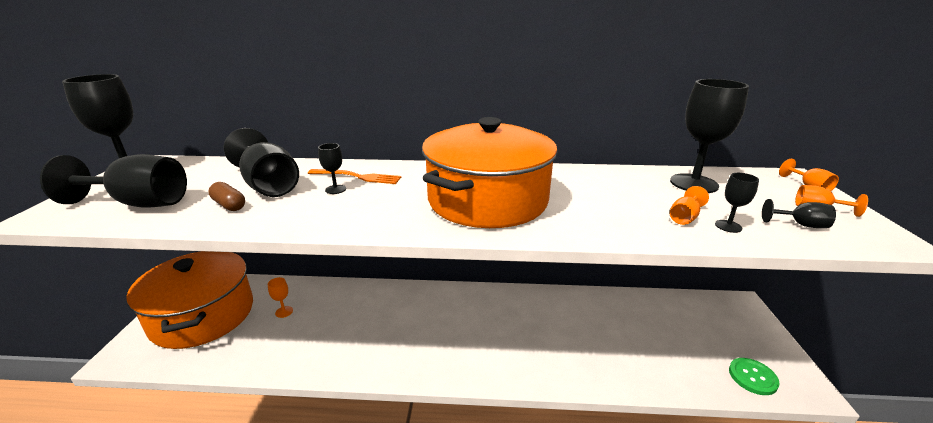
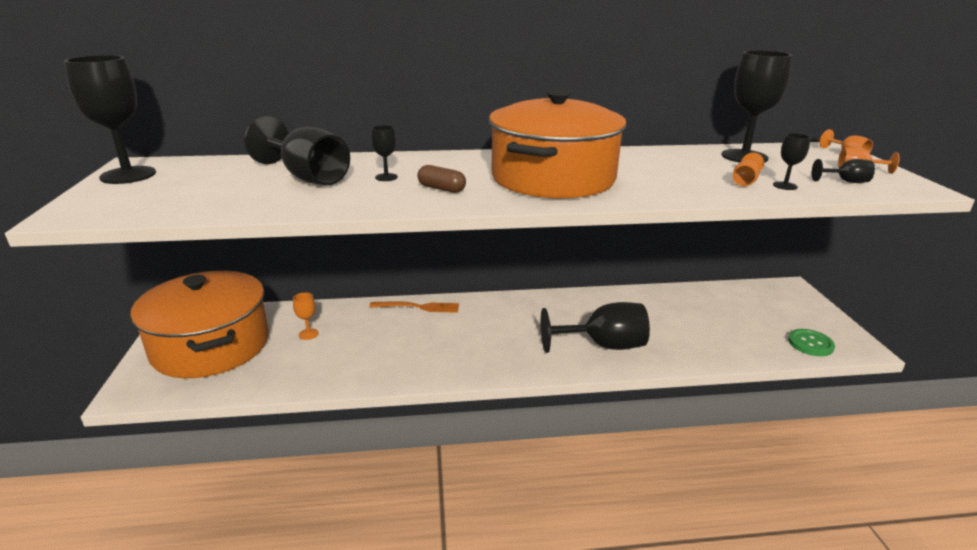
camera: 10 degrees left, 0 degrees up
black goblet [40,154,187,208] -> black goblet moved to [541,302,650,353]
brown capsule [208,182,245,211] -> brown capsule moved to [417,165,466,193]
orange fork [308,169,401,184] -> orange fork moved to [369,301,459,313]

